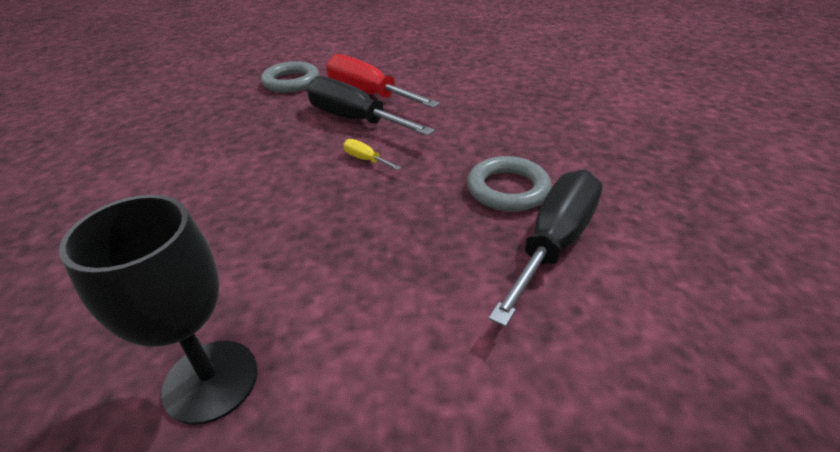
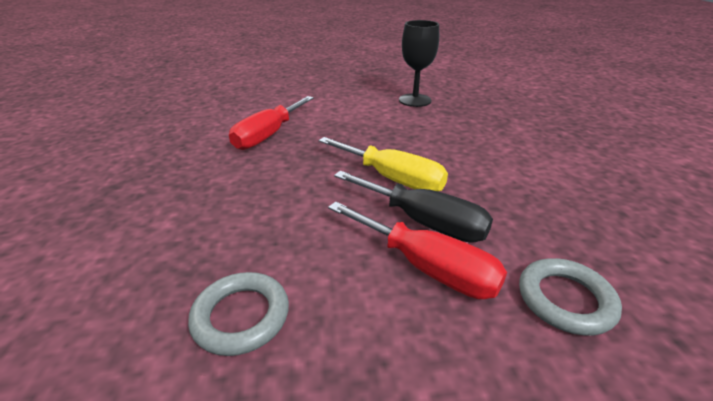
camera: 175 degrees right, 5 degrees down
yellow screwdriver [343,139,401,170] -> yellow screwdriver [319,137,448,192], size x2.40
grey ring [467,156,551,212] -> grey ring moved to [188,272,289,356]
black screwdriver [488,170,603,327] -> red screwdriver [229,96,314,150]

